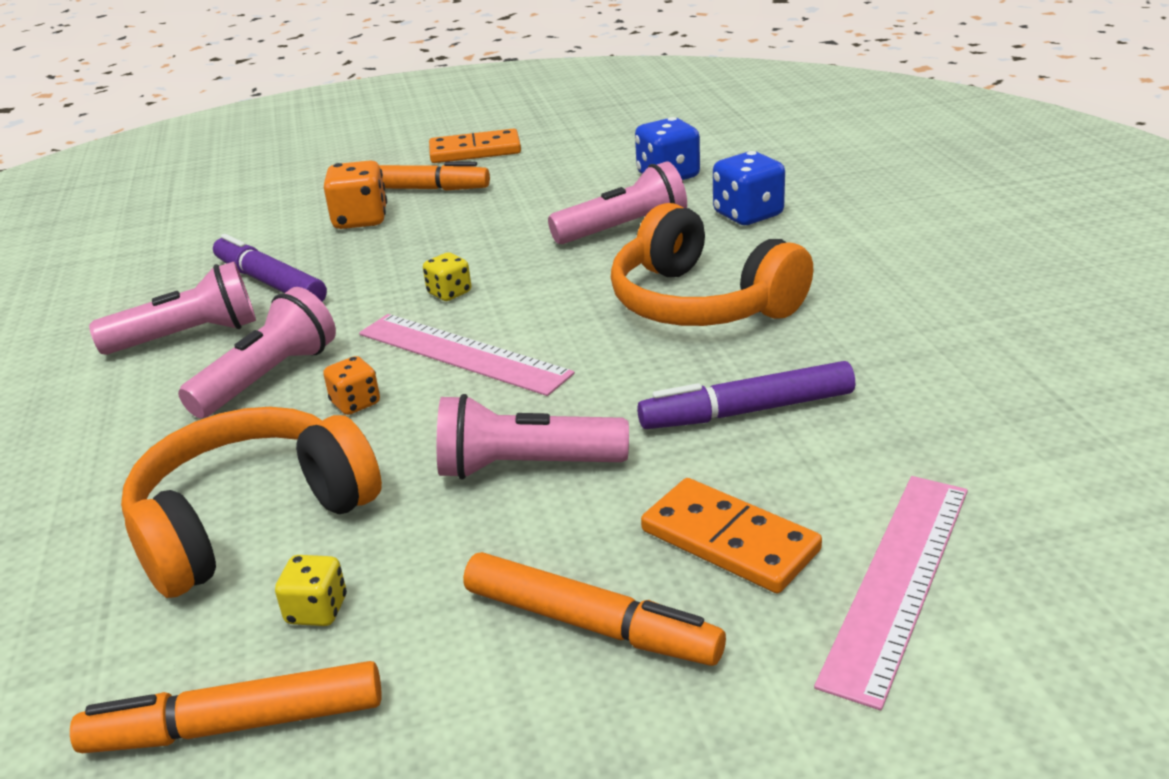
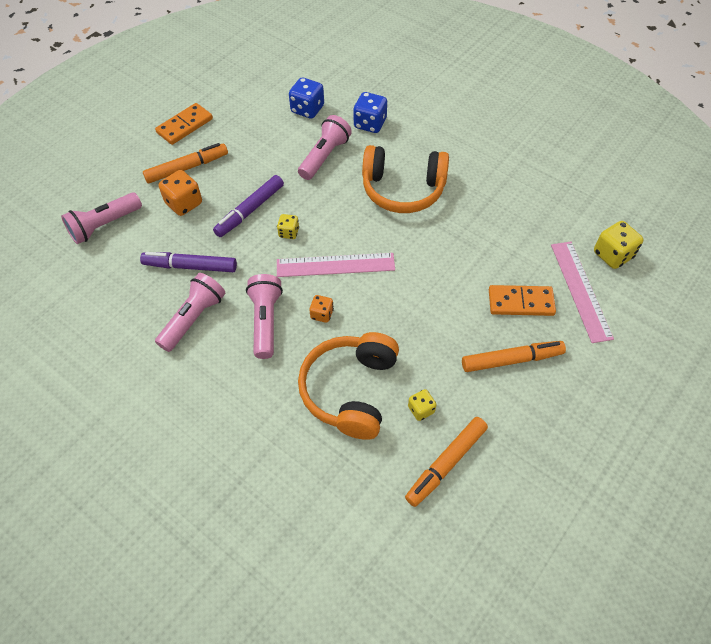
camera: 40 degrees left, 25 degrees up
pink flashlight [437,394,629,480] -> pink flashlight moved to [61,192,142,244]
purple marker [637,361,855,429] -> purple marker moved to [213,175,284,237]
none -> yellow dice [594,221,644,269]

